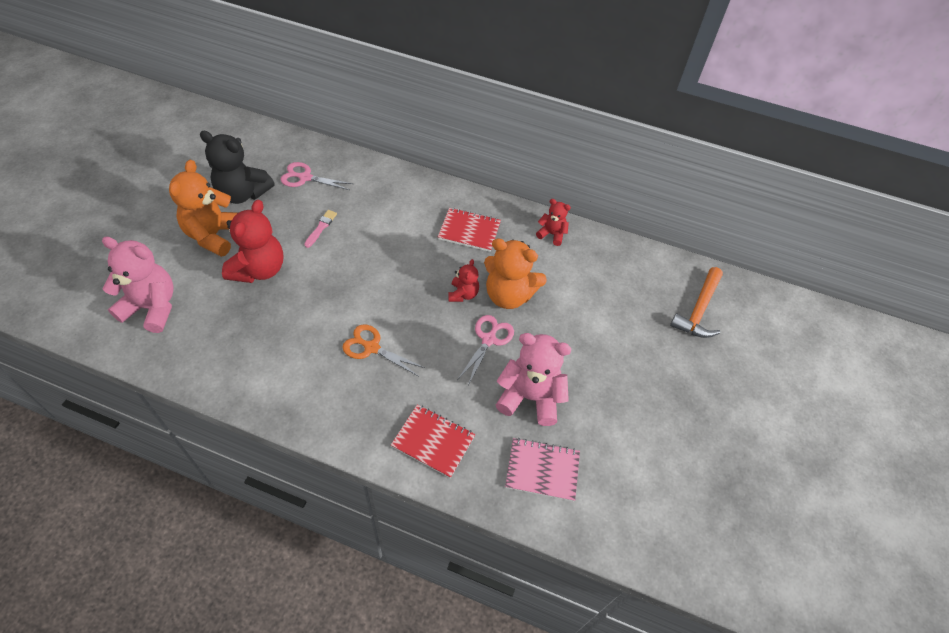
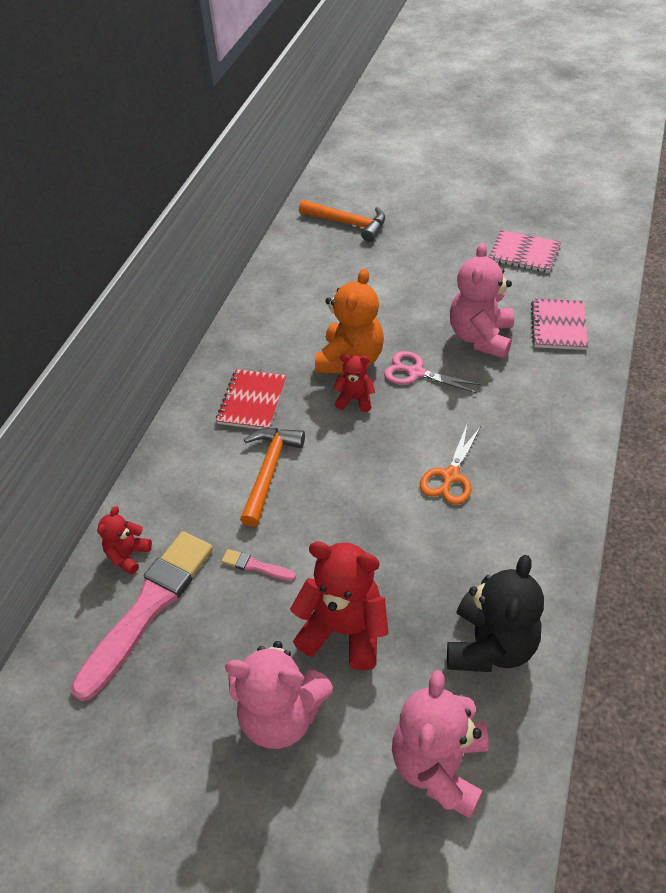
camera: 85 degrees left, 5 degrees down
orange teddy bear [169,160,237,257] -> pink teddy bear [225,641,333,749]
black teddy bear [200,131,274,204] -> black teddy bear moved to [447,555,544,672]
pink scissors [281,162,353,190] -> pink brush [71,531,213,701]
red notebook [391,404,475,478] -> none
red teddy bear [536,199,571,246] -> red teddy bear moved to [97,506,152,575]
none -> orange hammer [240,428,305,527]
none -> pink notebook [489,230,561,273]

